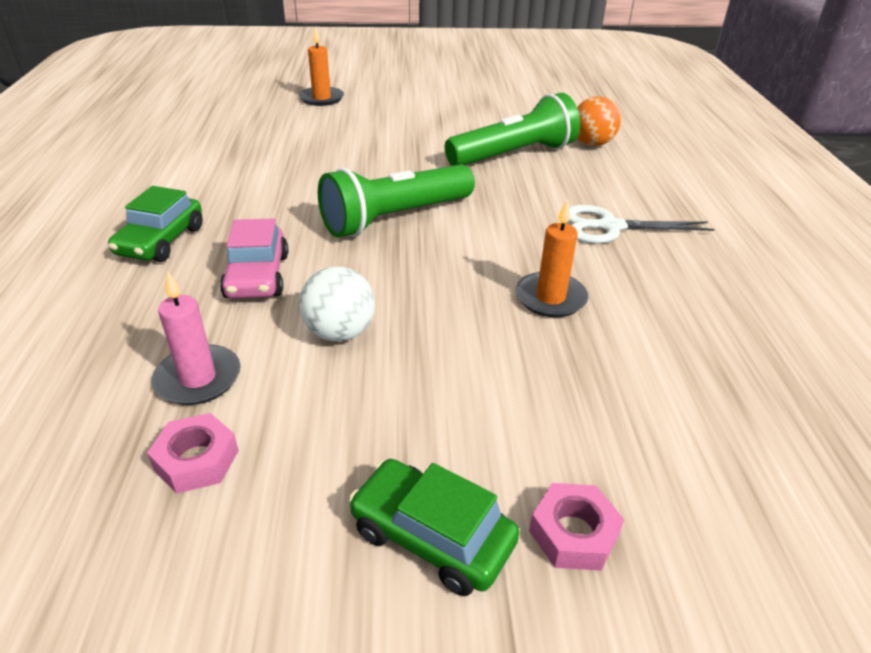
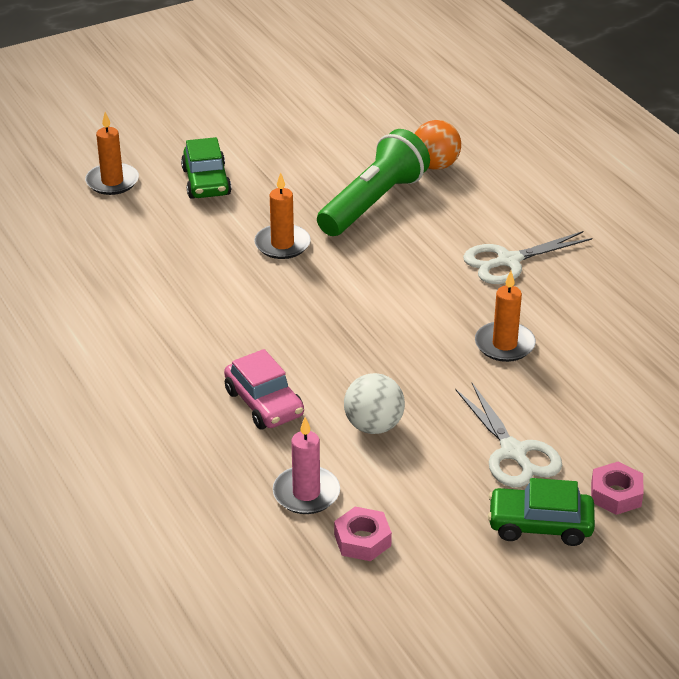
camera: 25 degrees left, 0 degrees up
green car [108,186,203,262] -> green car moved to [181,137,232,199]
green flashlight [318,164,475,238] -> none
none -> orange candle [254,172,311,259]
none -> white scissors [455,383,562,487]

